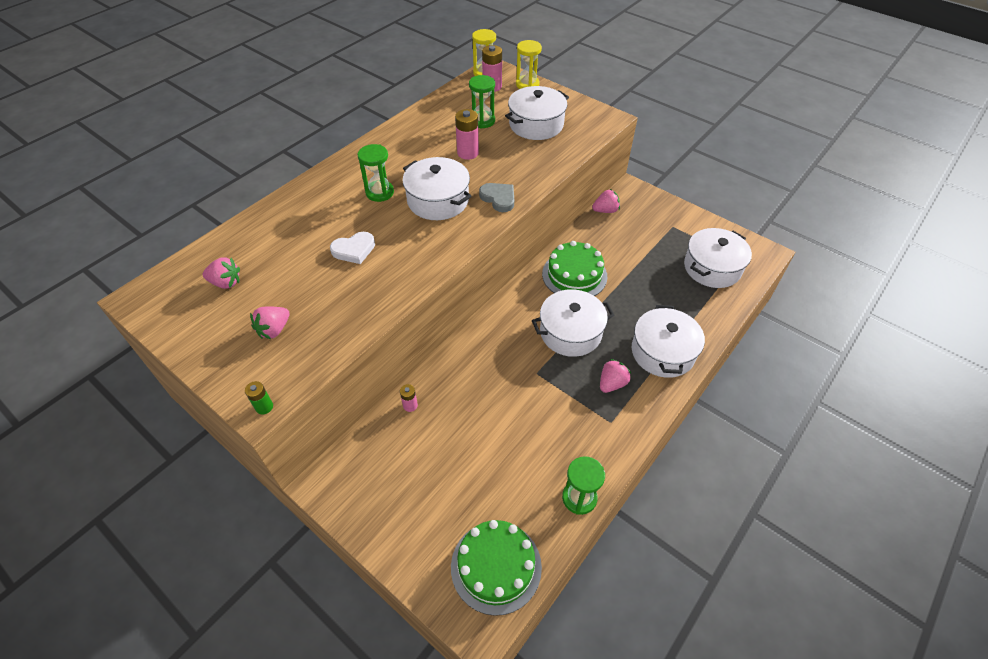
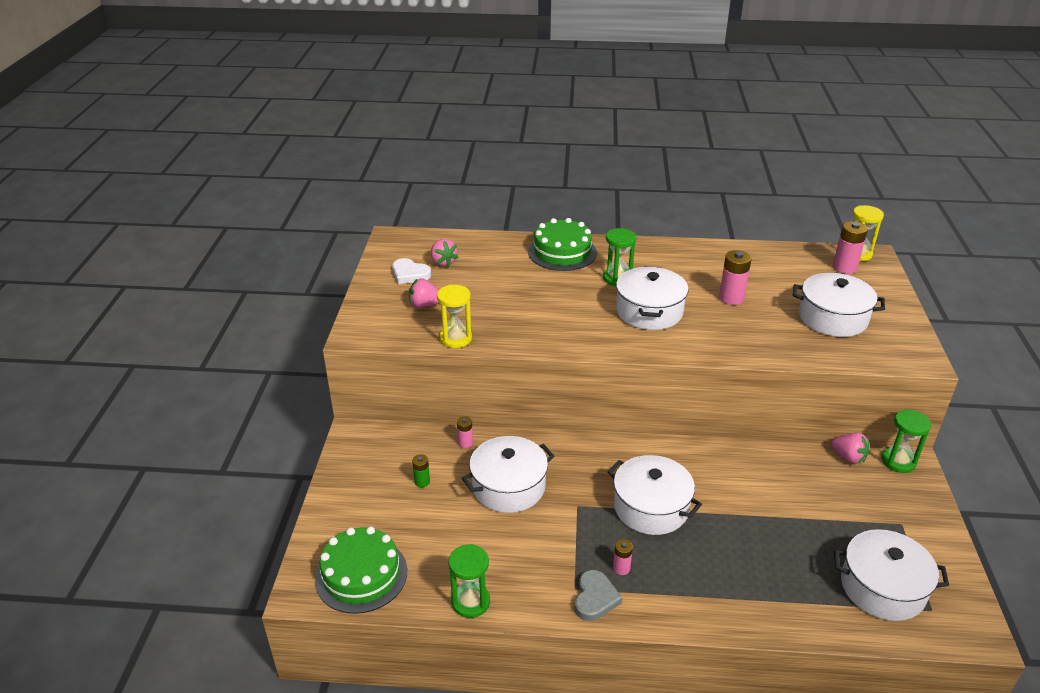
camera: 55 degrees right, 15 degrees down
green battery [245,381,273,414] -> green battery moved to [412,454,430,487]
white heart [330,232,375,264] -> white heart moved to [392,258,431,284]
green hourglass [469,75,495,129] -> green hourglass moved to [882,409,931,473]
grey heart [479,183,514,212] -> grey heart moved to [574,570,623,621]
yellow hourglass [516,40,542,89] -> yellow hourglass moved to [437,285,472,348]
green cake [542,241,607,296] -> green cake moved to [528,218,597,271]
pink strawberry [600,359,631,393] -> pink battery [613,539,633,575]
white pot [632,305,705,378] -> white pot moved to [462,436,554,513]

